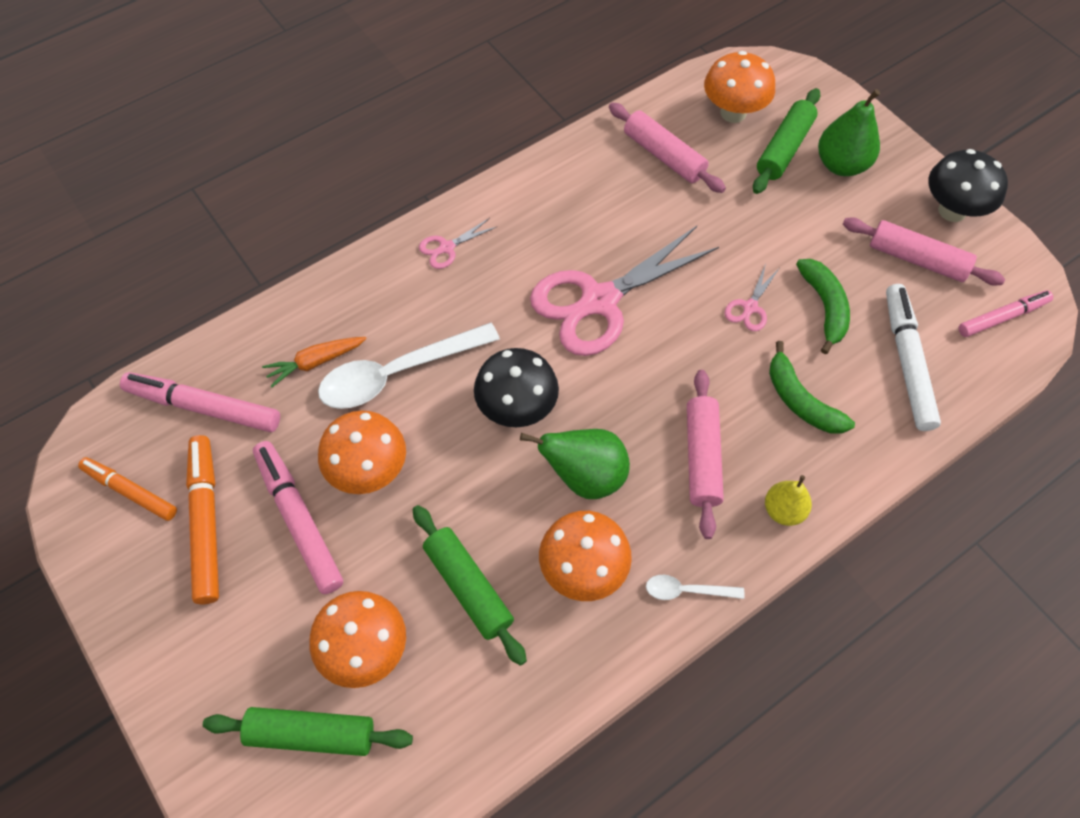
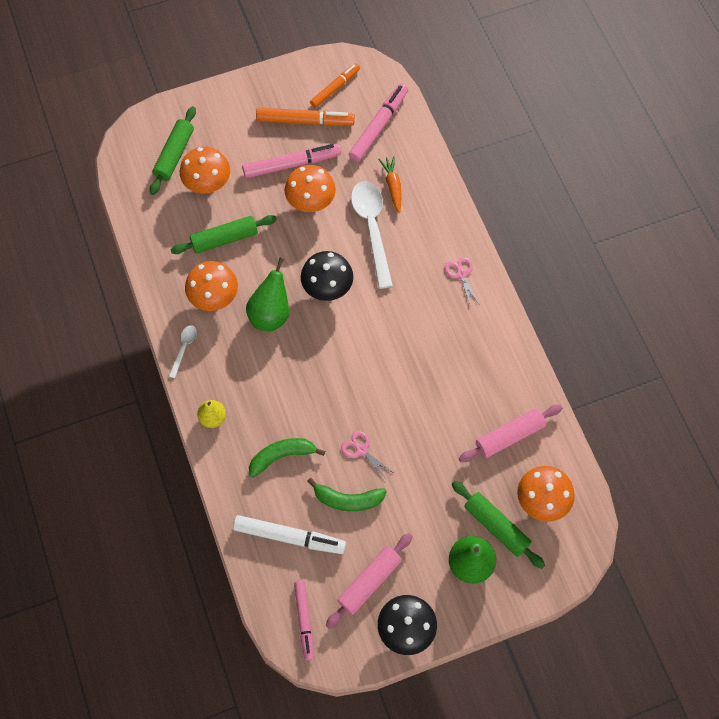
camera: 105 degrees right, 5 degrees up
pink scissors [530,226,719,356] -> none
pink rolling pin [687,370,724,539] -> none

